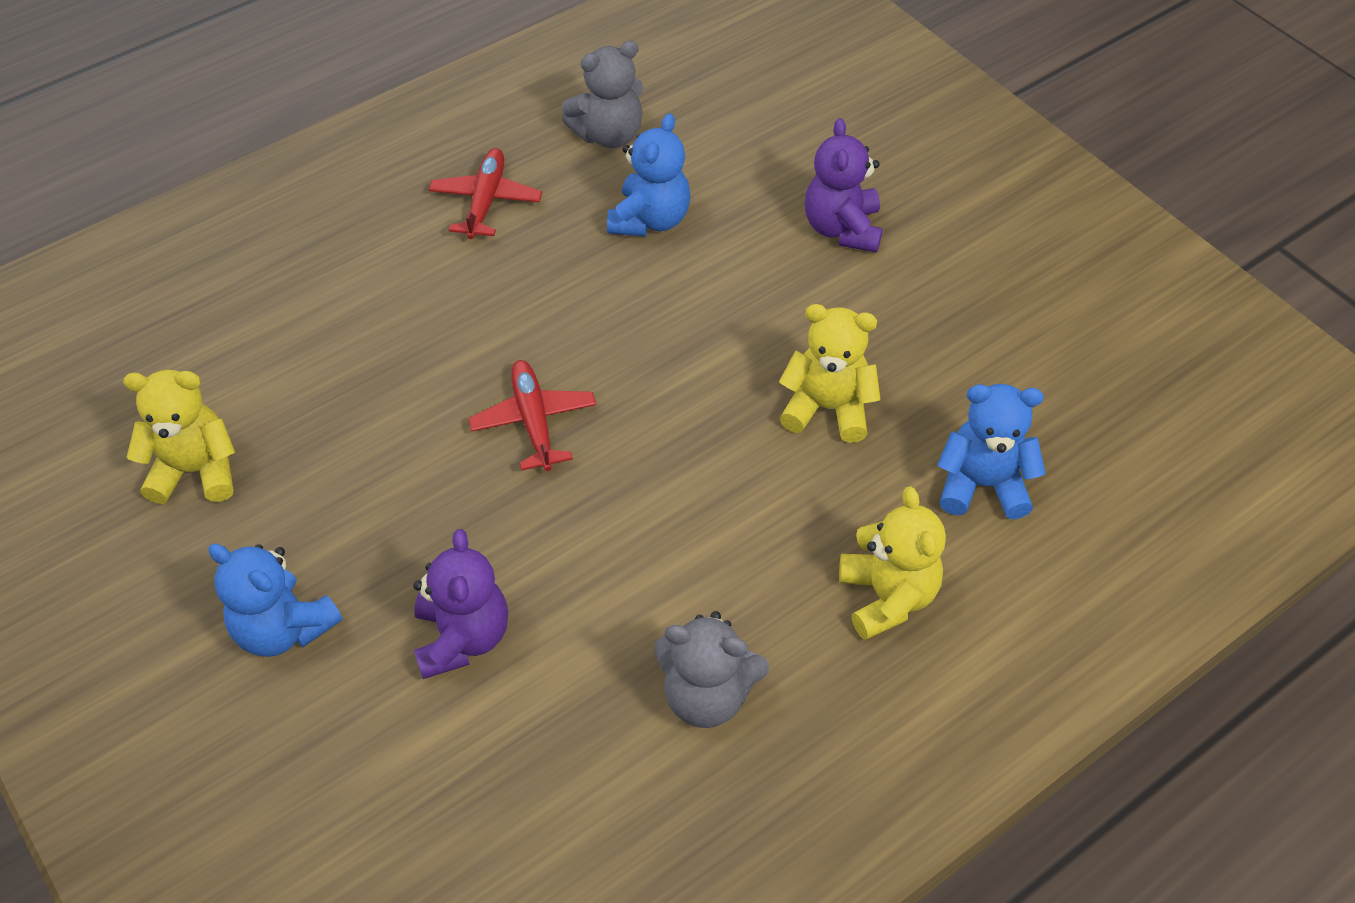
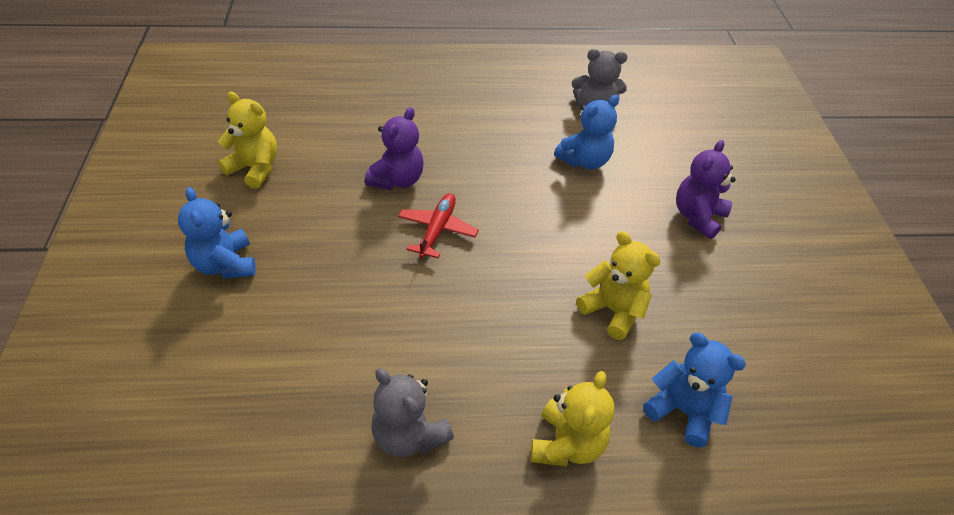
camera: 30 degrees right, 5 degrees down
purple teddy bear [413,529,508,679] -> purple teddy bear moved to [365,107,424,190]
red plane [429,148,542,239] -> none

